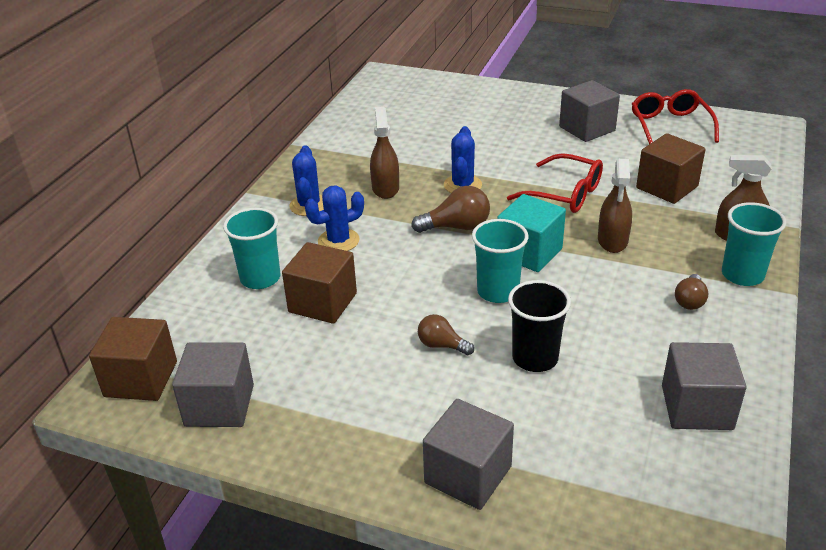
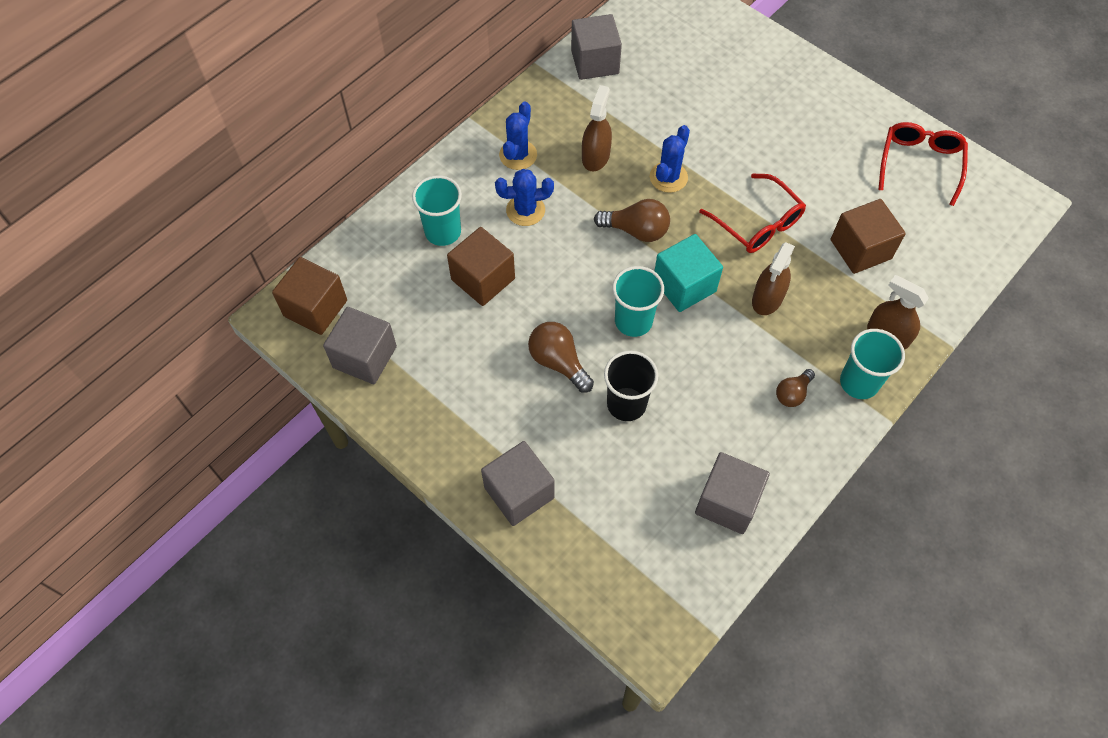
camera: 20 degrees right, 25 degrees up
brown light bulb [418,314,474,355] -> brown light bulb [528,322,594,393], size x1.56
grey cube [559,80,620,142] -> grey cube moved to [571,14,622,80]

